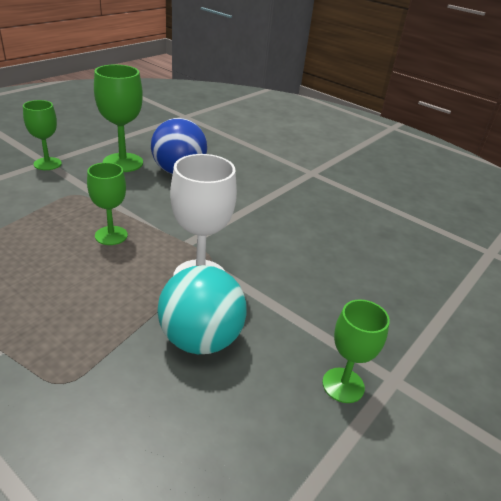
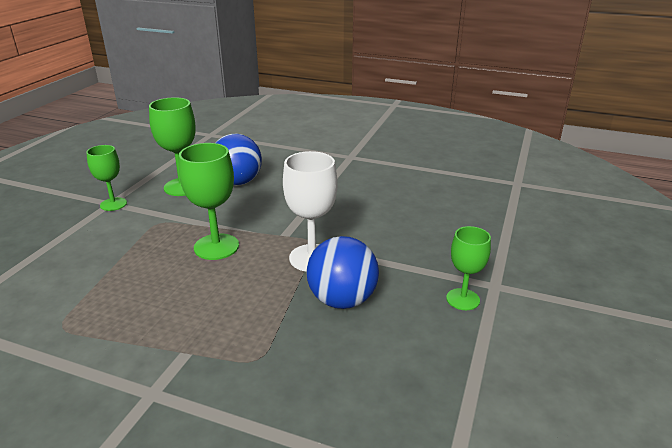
camera: 15 degrees left, 5 degrees down
green goblet [87,162,128,245] -> green goblet [179,143,239,260], size x1.54
turquoise ball [158,265,247,354] -> blue ball [306,236,379,309]

